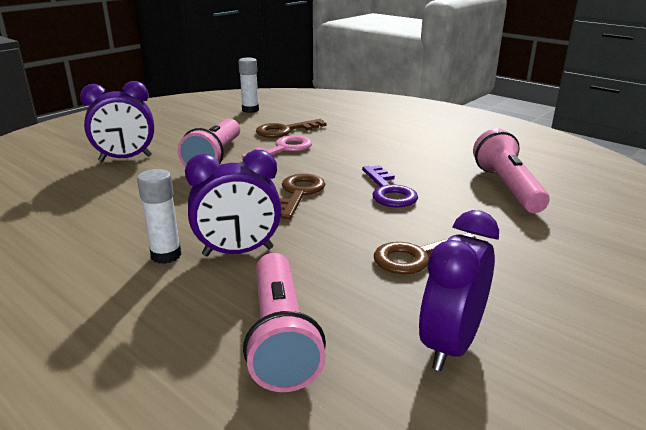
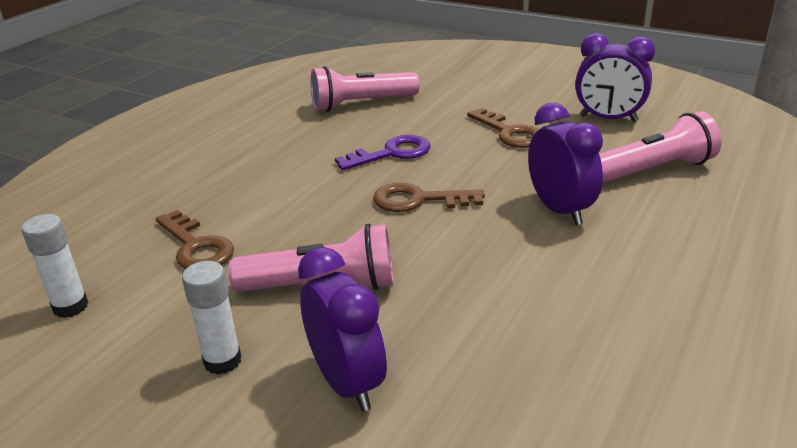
camera: 100 degrees left, 5 degrees up
white glue stick [137,169,181,264] -> white glue stick moved to [182,261,242,375]
pink key [242,135,312,159] -> none

